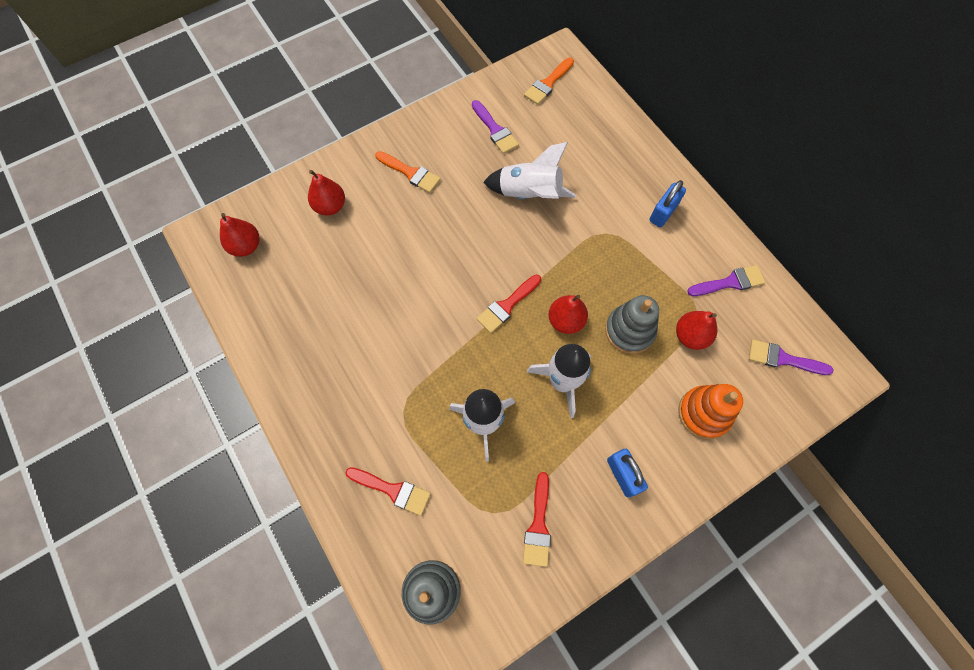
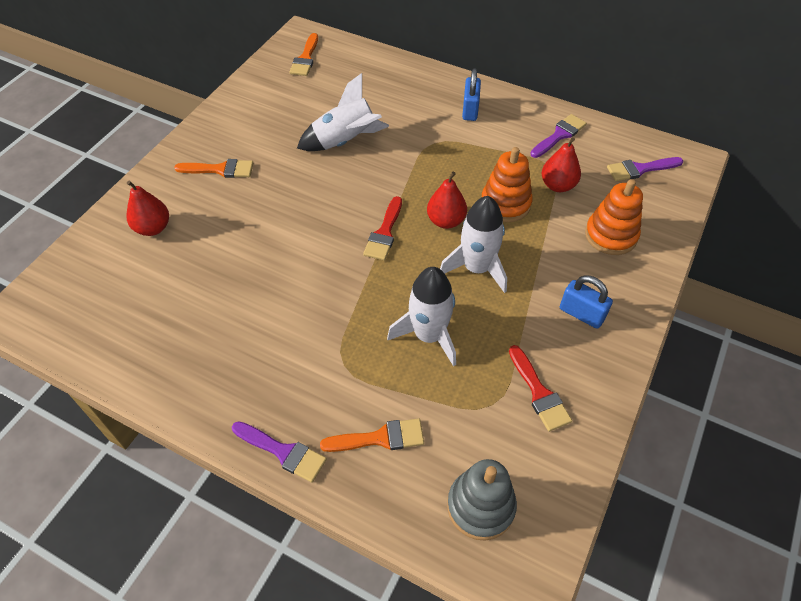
camera: 30 degrees left, 15 degrees down
red pear [220,213,259,257] -> none
red brush [345,467,431,516] -> orange brush [320,418,424,452]
purple brush [472,100,519,154] -> purple brush moved to [232,421,327,483]
grey stacking toy [605,295,659,354] -> orange stacking toy [481,147,533,222]

